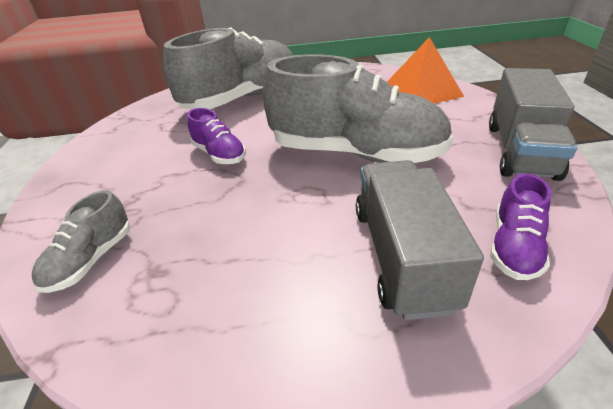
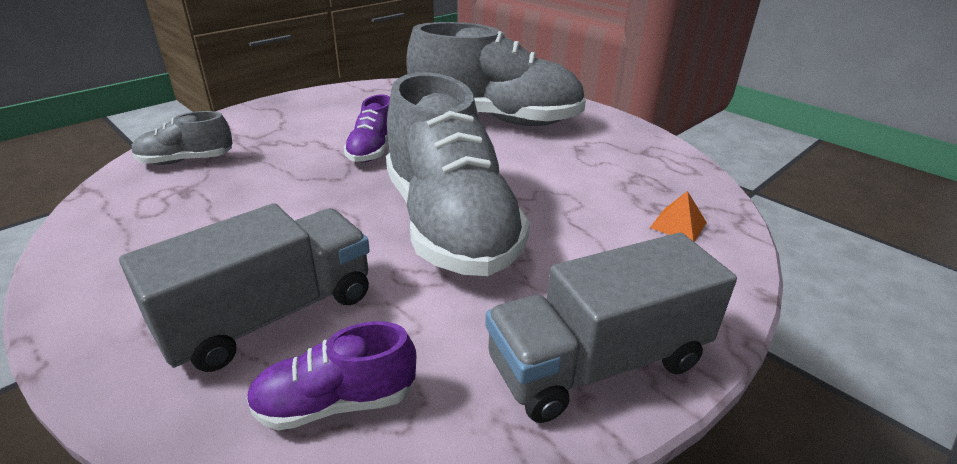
camera: 50 degrees right, 5 degrees down
orange pyramid [387,37,464,103] -> orange pyramid [650,191,707,242], size x0.45

